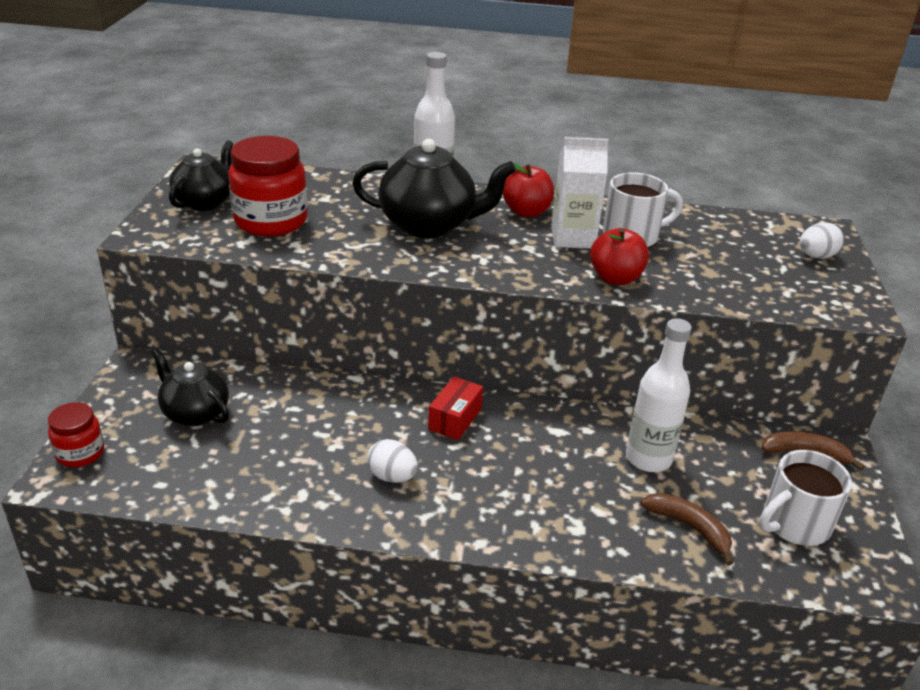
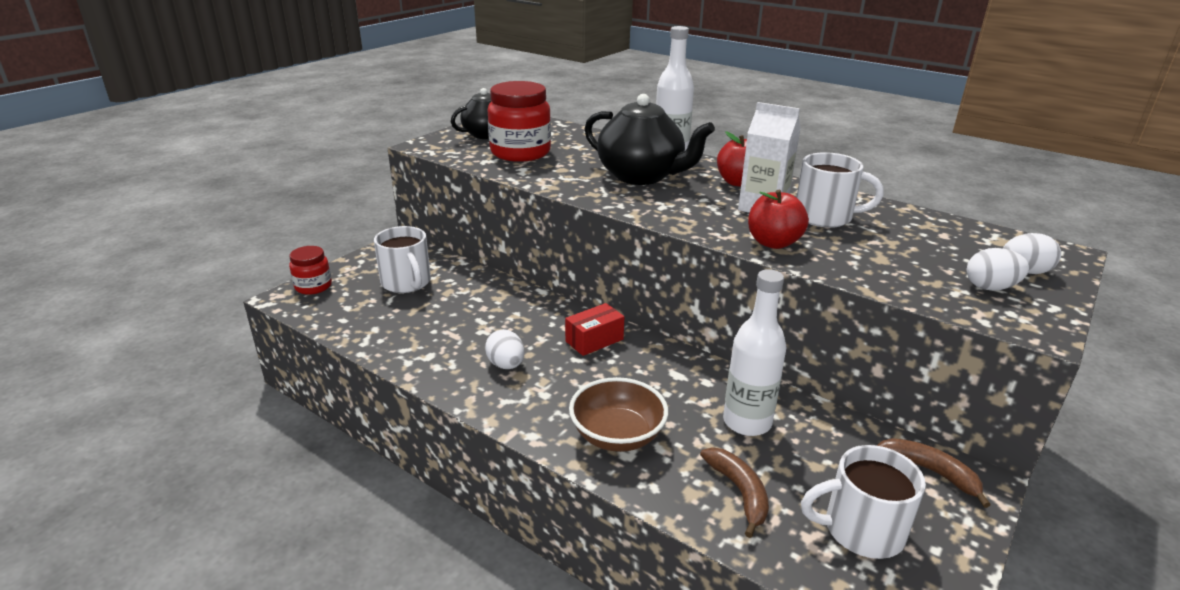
camera: 30 degrees right, 5 degrees down
black teapot [151,348,229,426] -> white mug [374,226,431,293]
none -> brown bowl [569,377,668,452]
none -> white egg [967,248,1029,291]

